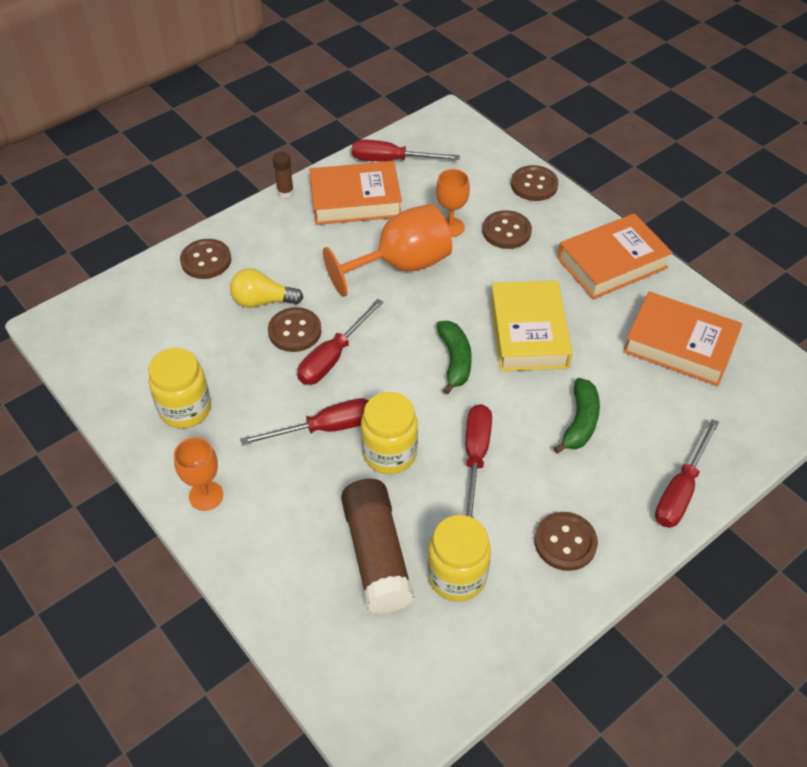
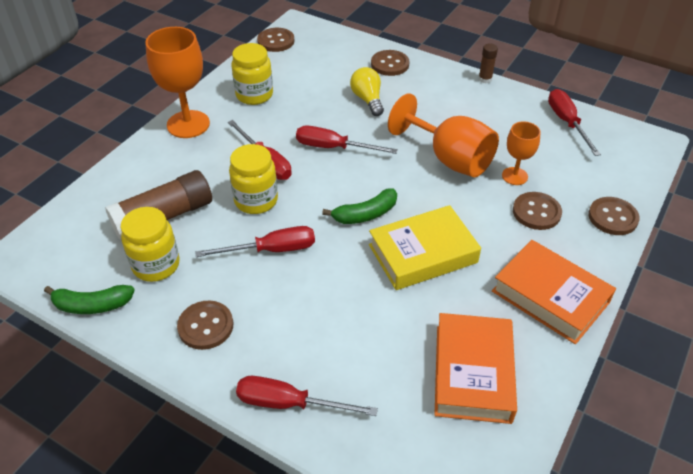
camera: 70 degrees right, 5 degrees down
orange goblet [174,437,223,511] -> orange goblet [145,27,210,138], size x1.78
brown button [268,307,321,352] -> brown button moved to [257,28,294,52]
orange book [309,161,402,225] -> none
green banana [554,378,600,453] -> green banana moved to [44,285,135,314]

